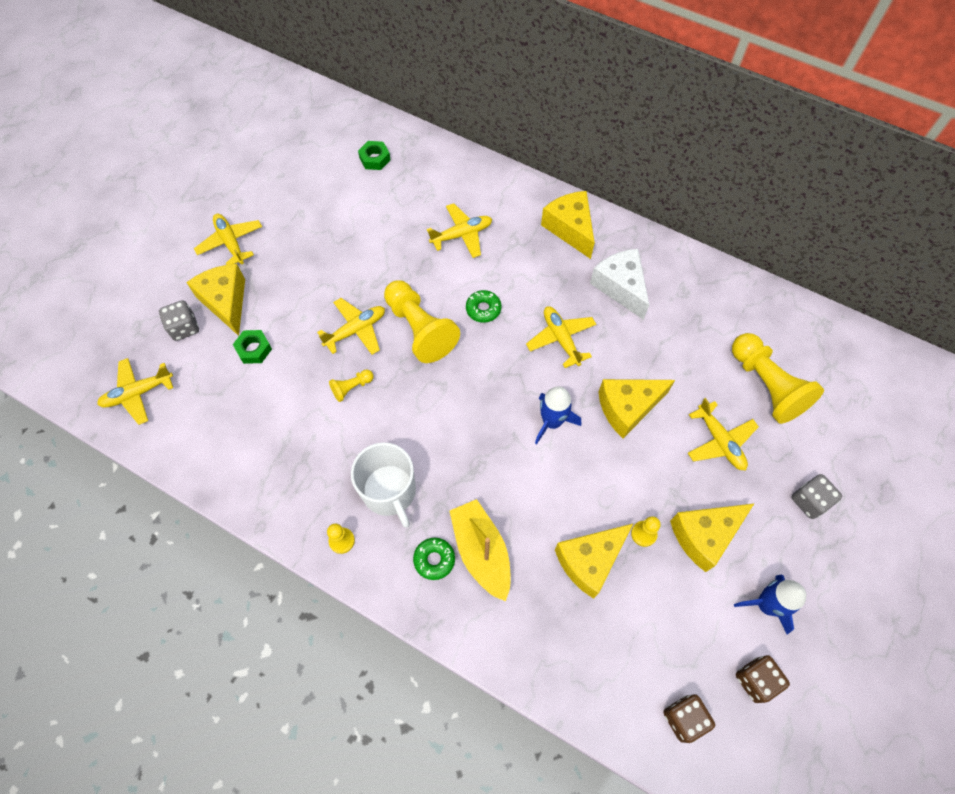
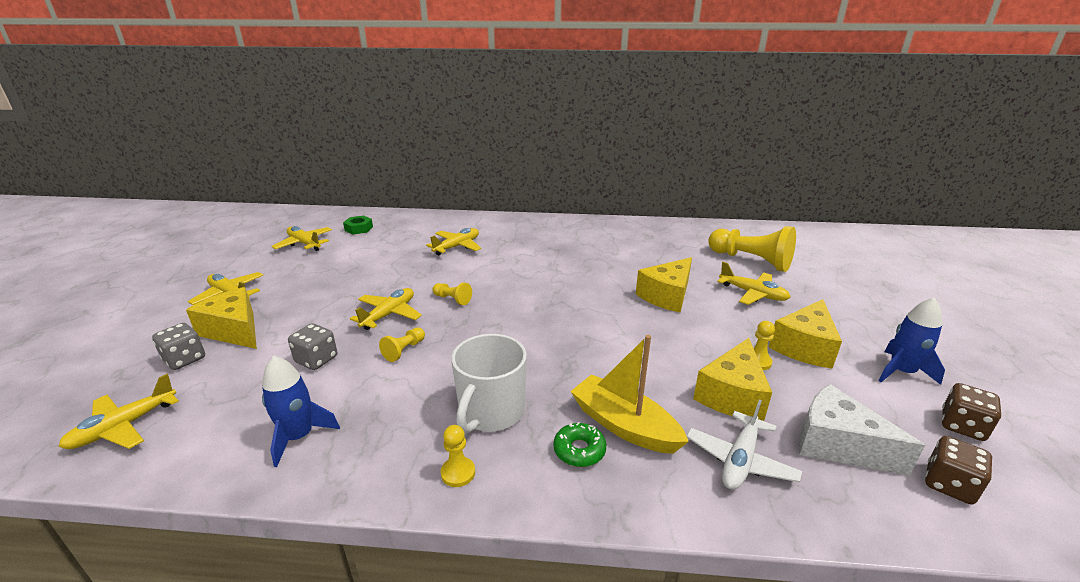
camera: 25 degrees left, 35 degrees down
green nut [233,330,272,364] -> none
white mug [351,442,416,528] -> white mug turned 75 degrees clockwise [451,334,527,433]
yellow pawn [384,280,460,363] -> yellow pawn [432,283,472,305], size x0.45
green donut [466,290,501,323] -> none
yellow plane [526,306,596,368] -> yellow plane moved to [271,226,332,251]
blue rocket [535,386,581,444] -> blue rocket moved to [262,355,340,467]
yellow cheese [541,191,595,259] -> none
white cheese [590,249,649,320] -> white cheese moved to [799,384,925,476]
grey dice [792,474,842,519] -> grey dice moved to [288,323,337,370]
none -> white plane [687,399,802,490]

